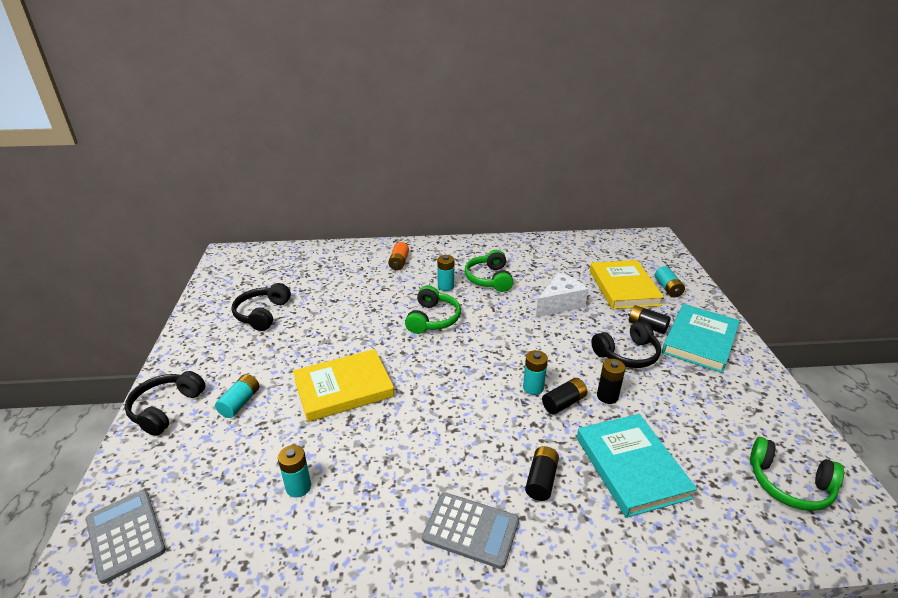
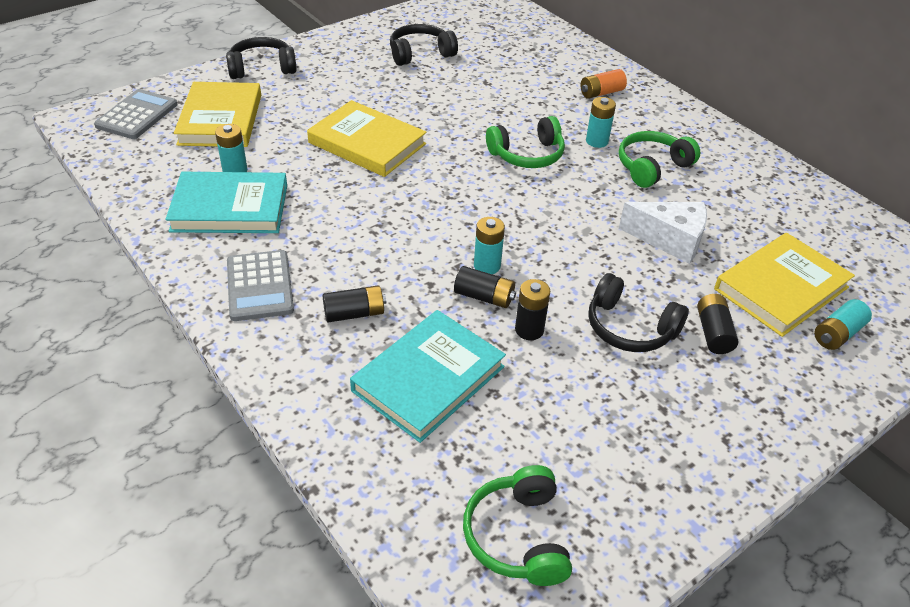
camera: 55 degrees right, 10 degrees up
turquoise battery [215,374,260,418] -> none
turquoise book [662,304,740,373] -> turquoise book moved to [166,172,287,233]
none -> yellow book [174,82,261,147]

